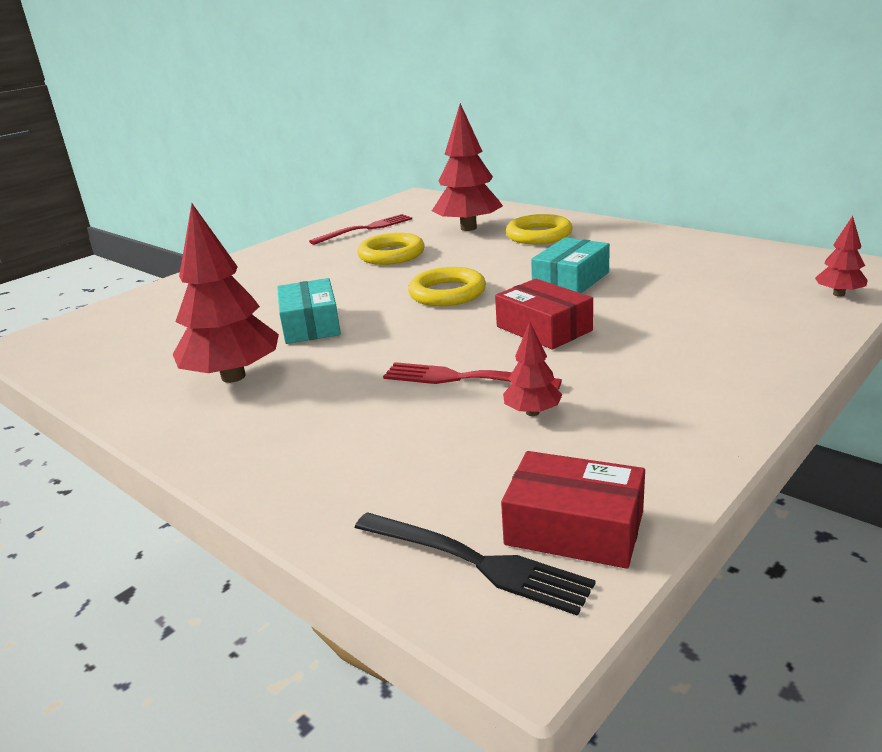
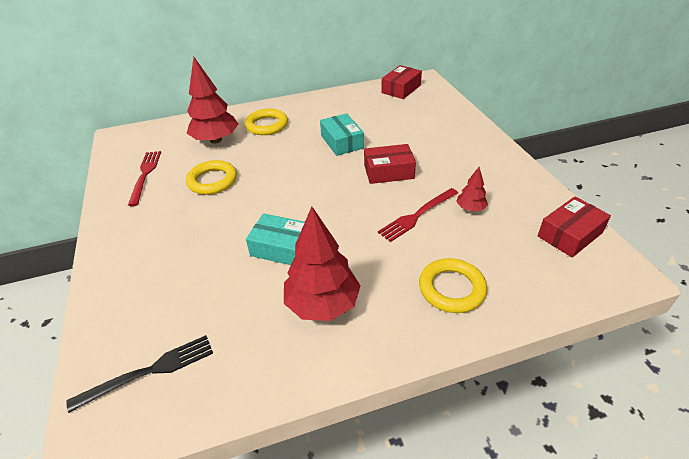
camera: 60 degrees left, 15 degrees up
black fork [354,512,595,616] -> black fork moved to [66,335,213,413]
yellow ring [408,267,486,306] -> yellow ring moved to [419,258,487,313]
red tree [815,216,868,297] -> none
none -> red box [381,65,422,99]

